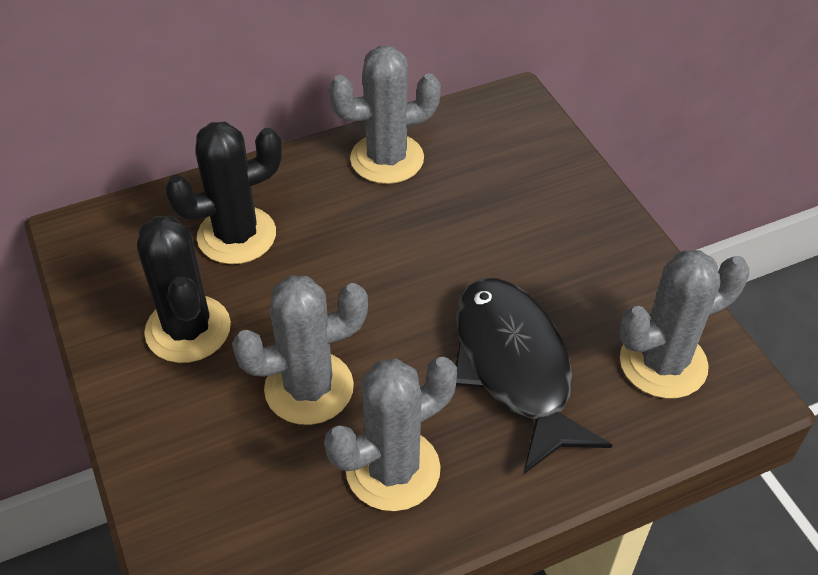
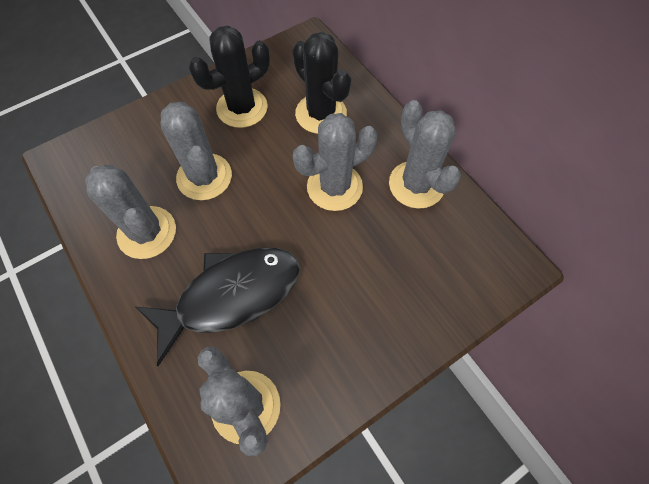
camera: 80 degrees right, 15 degrees up
none -> grey cactus [293,113,378,211]

